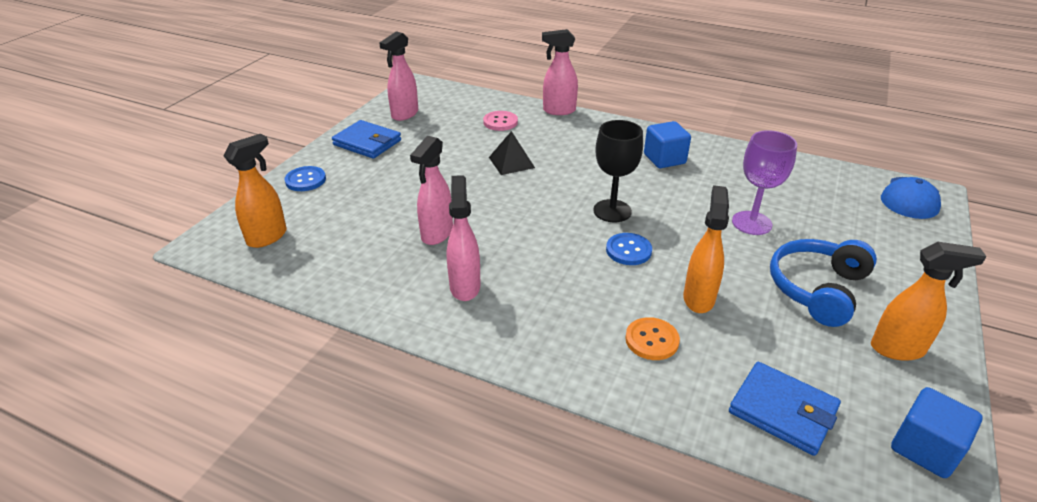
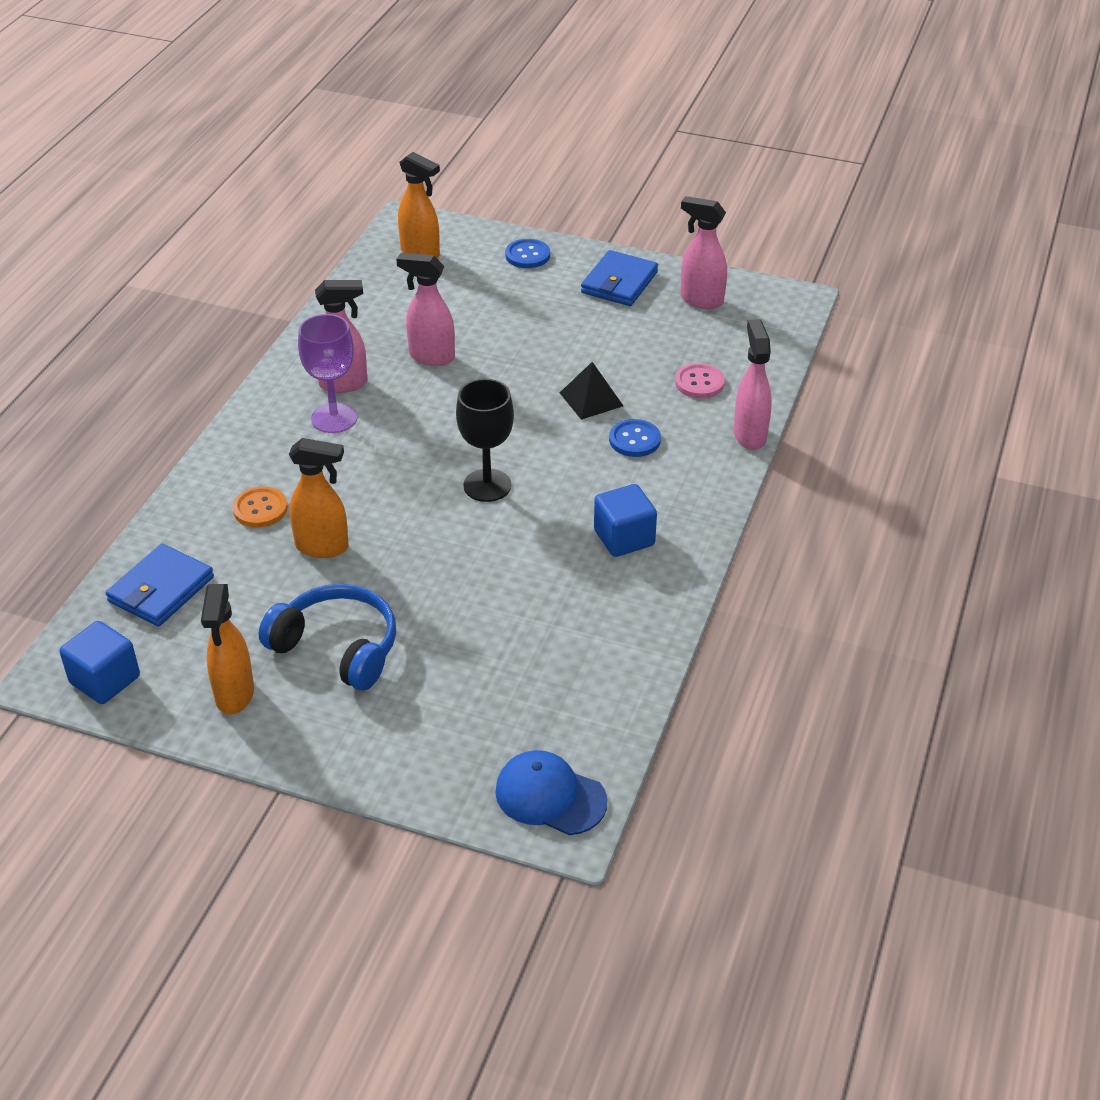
camera: 85 degrees right, 5 degrees up
blue button [606,233,652,265] -> blue button moved to [609,419,661,457]
purple goblet [732,130,797,235] -> purple goblet moved to [298,314,357,433]

